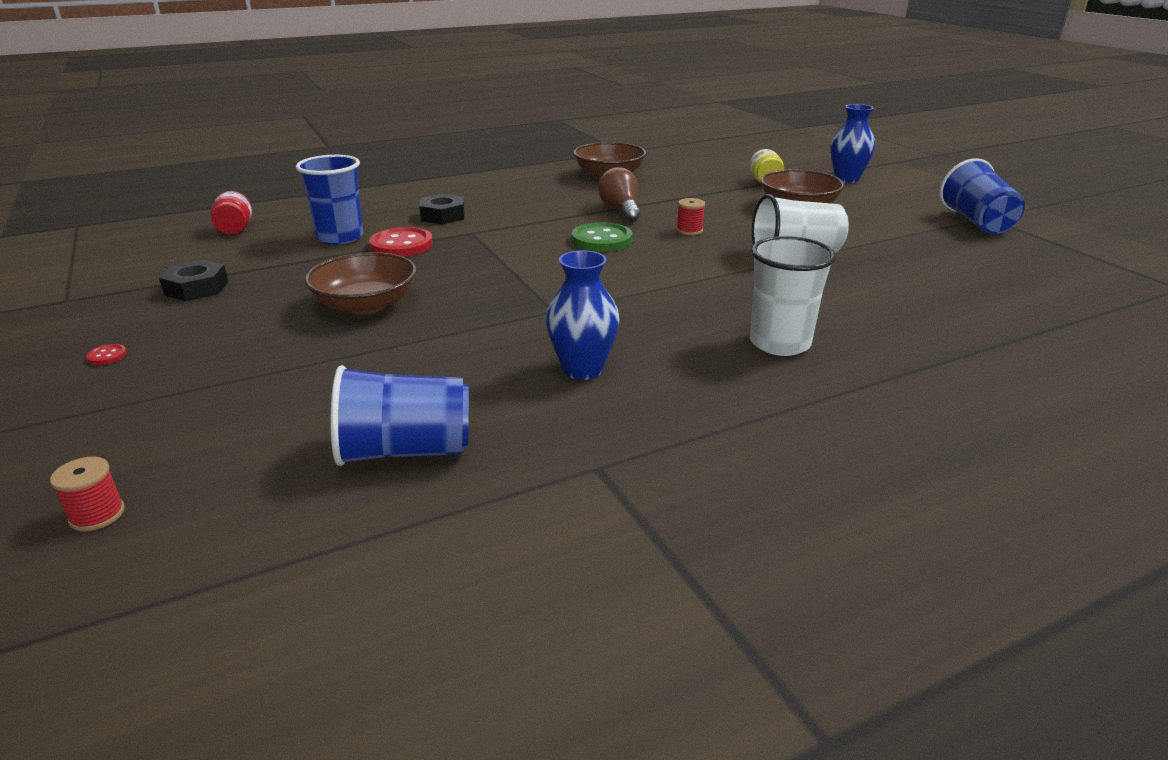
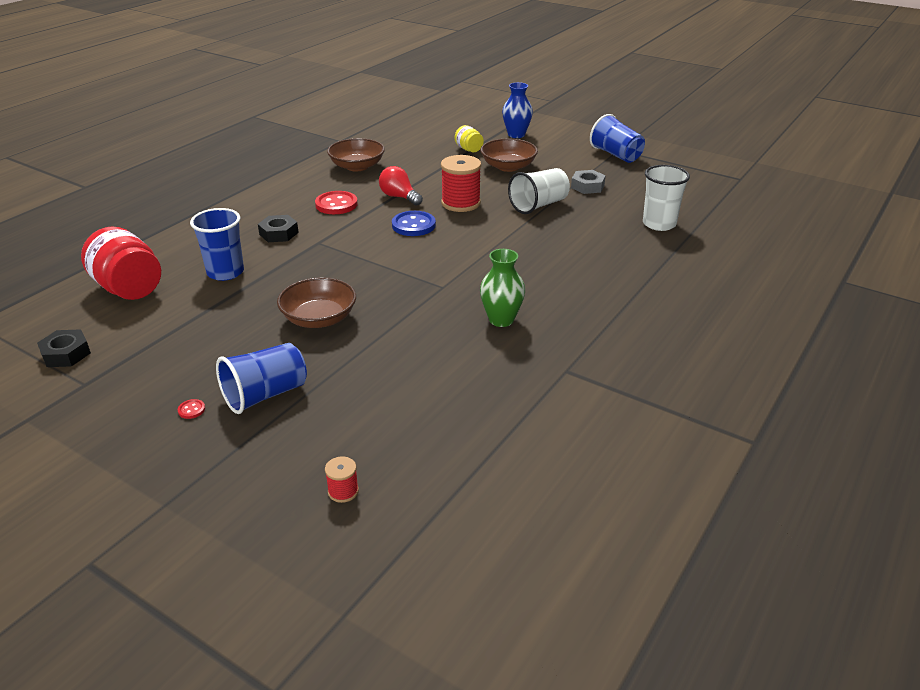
camera: 30 degrees left, 5 degrees up
black nut [159,259,228,301] -> black nut moved to [37,329,91,367]
red jar [211,191,252,234] -> red jar [81,227,161,300], size x1.96
blue cup [331,365,469,466] -> blue cup moved to [216,343,307,414]
red button [369,227,433,257] -> red button moved to [315,191,358,214]
blue vase [546,250,620,380] -> green vase [480,249,525,327]
green button [572,222,633,252] -> blue button [392,211,436,236]
brown light bulb [598,167,641,222] -> red light bulb [379,166,423,206]
red spool [676,198,705,235] -> red spool [441,155,481,212], size x2.09
white cup [750,236,836,356] -> white cup moved to [643,165,690,231]
none -> grey nut [571,170,606,194]

